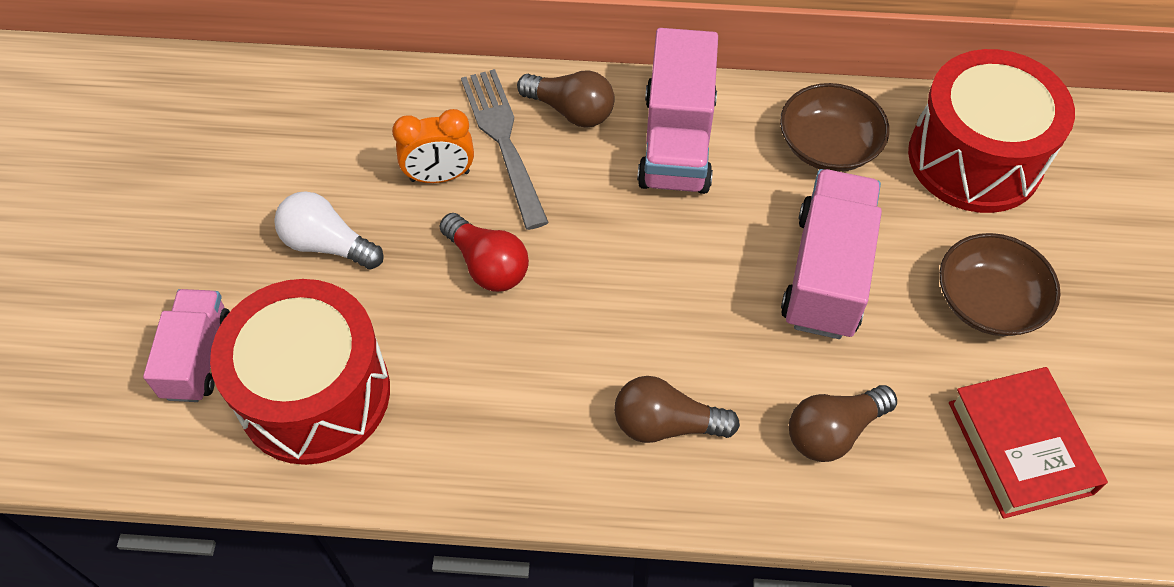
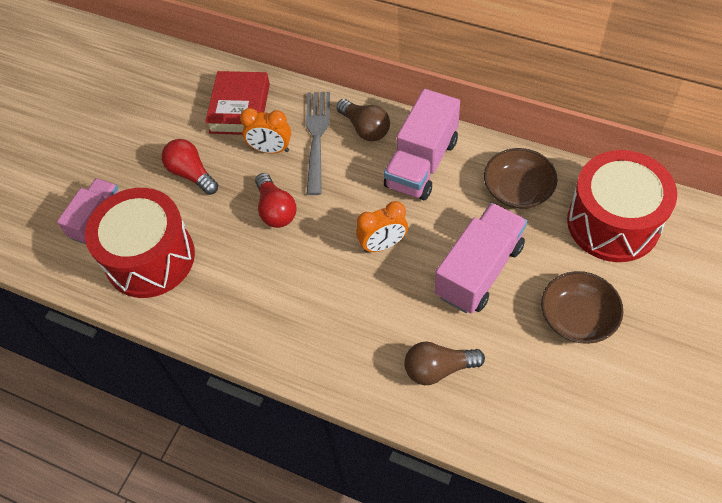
camera: 25 degrees right, 0 degrees up
white light bulb [274,191,384,269] -> red light bulb [161,139,218,195]
brown light bulb [614,376,740,443] -> none
red book [949,367,1108,519] -> red book moved to [205,71,270,135]
none -> orange clock [356,201,408,253]

